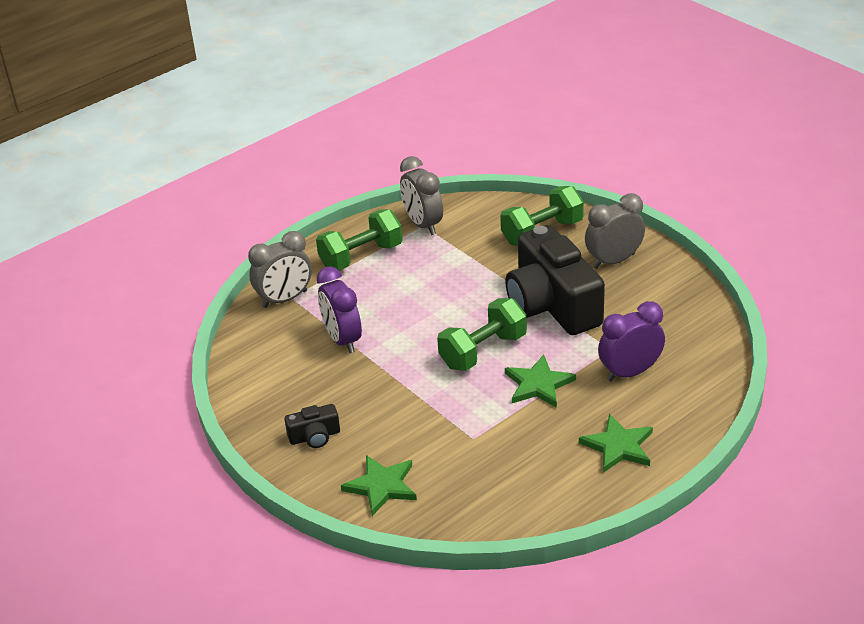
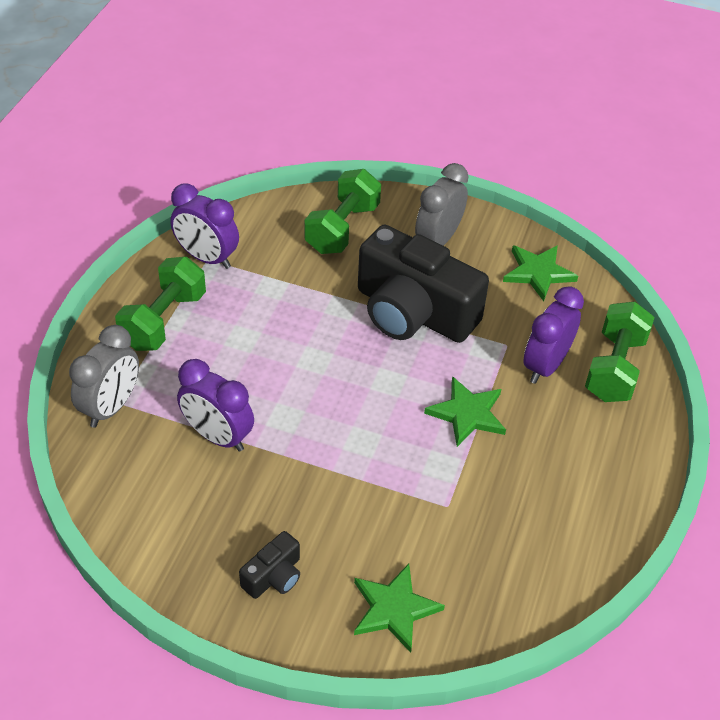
camera: 35 degrees left, 10 degrees up
grey clock [400,156,443,235] -> purple clock [170,184,239,269]
green dumbbell [437,298,527,371] -> green dumbbell moved to [585,301,654,402]
green star [579,414,653,473] -> green star moved to [503,245,578,301]

